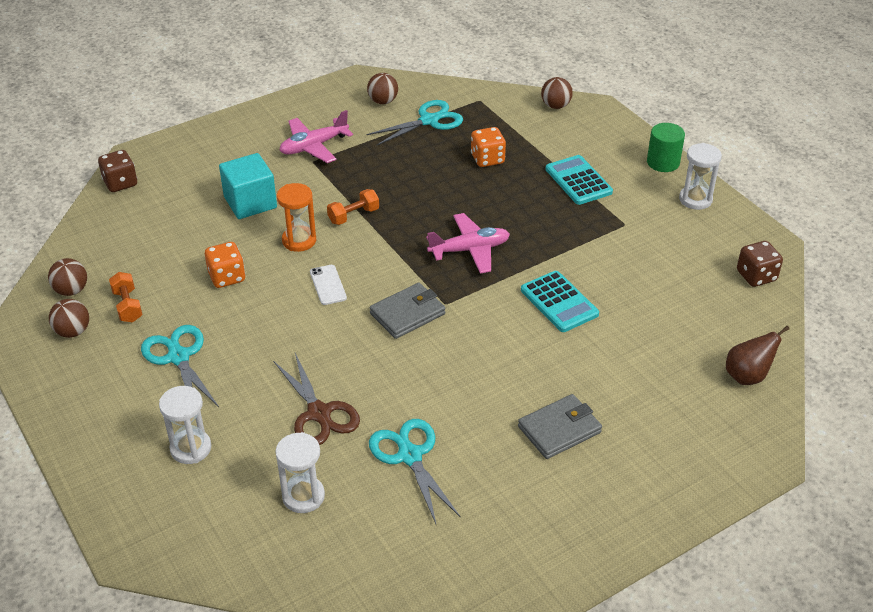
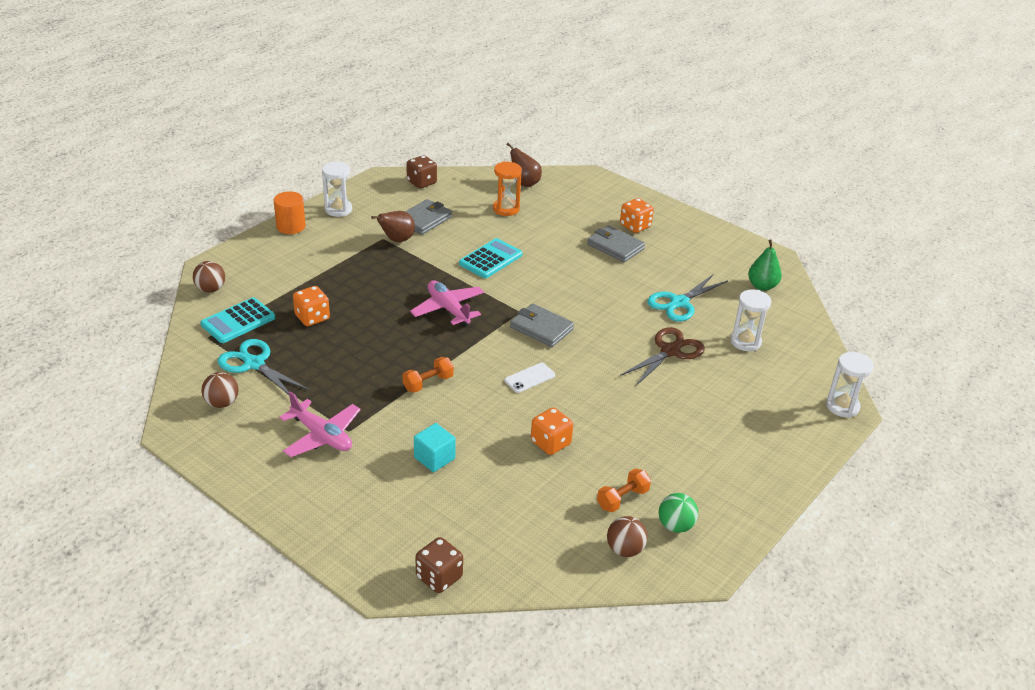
camera: 110 degrees left, 5 degrees down
brown ball [49,299,89,338] -> green ball [659,493,698,533]
turquoise scissors [141,325,219,407] -> none
white hourglass [159,386,211,464] -> white hourglass moved to [826,352,873,418]
turquoise cube [219,153,277,219] -> turquoise cube [414,423,456,472], size x0.66
orange hourglass [277,183,316,252] -> orange hourglass moved to [493,161,522,216]
orange dumbbell [327,189,379,225] -> orange dumbbell turned 75 degrees counterclockwise [403,357,454,393]
turquoise calculator [545,155,613,205] -> turquoise calculator moved to [201,297,276,343]
green cylinder [647,123,685,172] -> orange cylinder [274,191,306,234]
none -> brown pear [371,211,415,242]
none -> grey wallet [405,199,452,235]
none -> orange dice [620,198,654,233]
none -> green pear [748,239,782,291]

